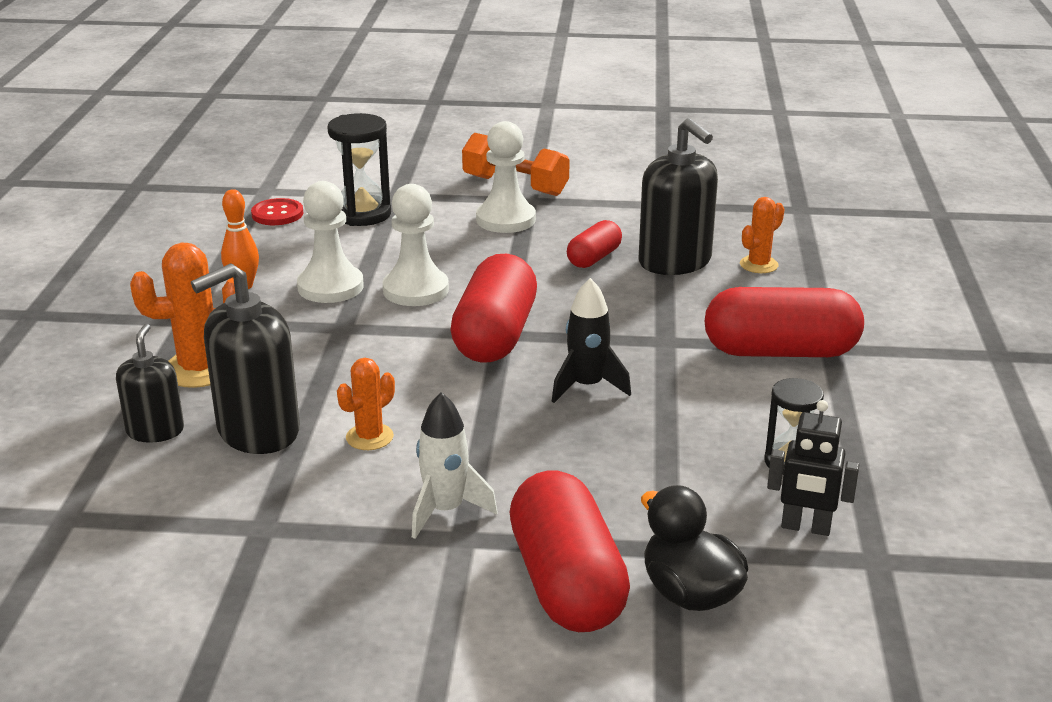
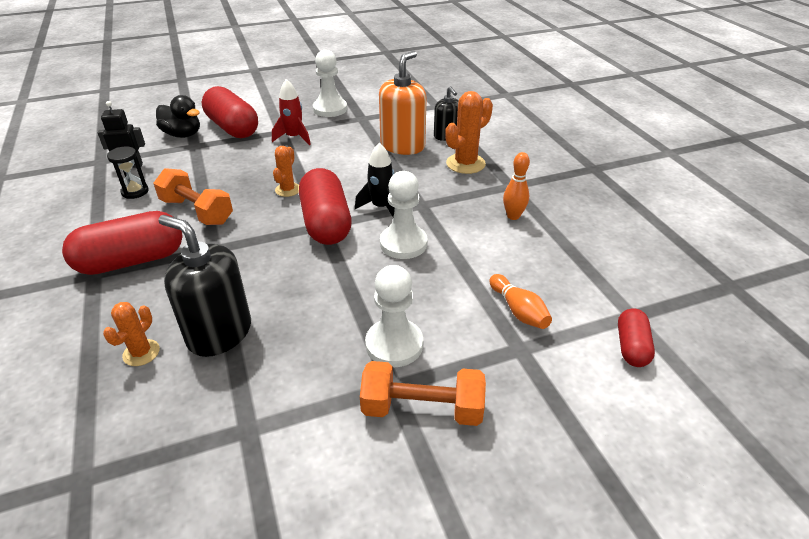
camera: 155 degrees right, 10 degrees up
black soap dispenser [191,263,300,454] -> orange soap dispenser [379,51,427,155]
red button [251,198,303,225] -> none
white pawn [297,181,364,303] -> white pawn moved to [313,50,347,117]
black hourglass [328,113,391,226] -> orange bowling pin [490,274,552,329]
orange cactus [337,358,395,450] -> orange cactus moved to [273,146,299,197]
white rocket [412,392,498,539] -> red rocket [272,79,311,145]
black rocket [552,278,631,403] -> black rocket moved to [355,143,395,217]
red capsule [567,220,622,268] -> red capsule moved to [618,309,655,367]
none -> orange dumbbell [153,168,233,225]

